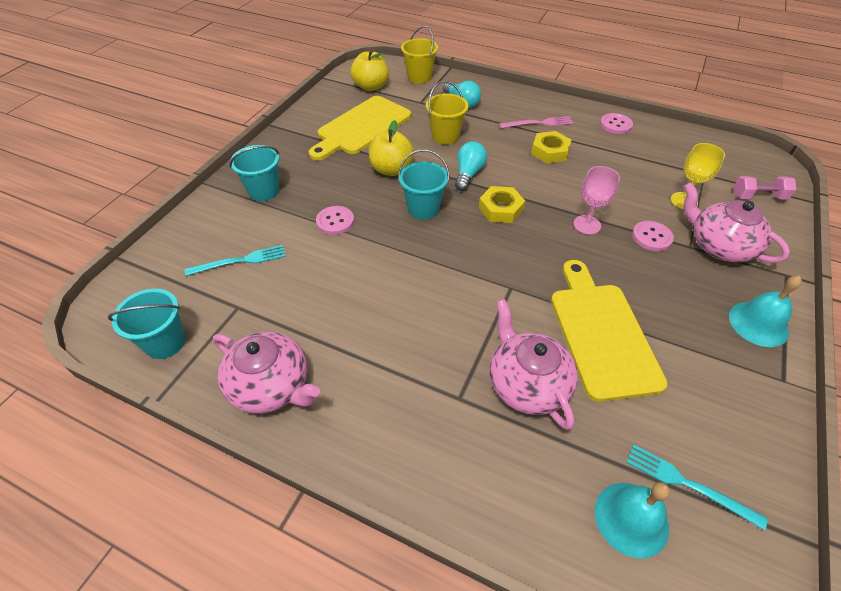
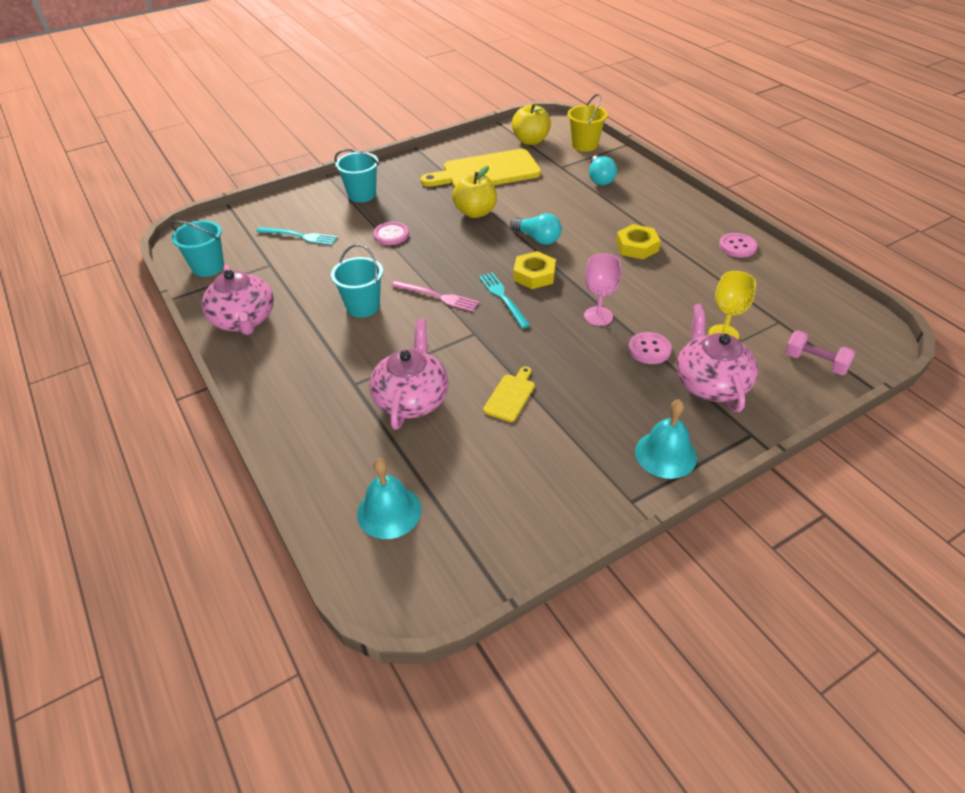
camera: 35 degrees right, 5 degrees down
turquoise bucket [398,149,450,220] -> turquoise bucket moved to [331,244,383,318]
yellow bucket [426,80,469,145] -> none
turquoise light bulb [455,141,487,191] -> turquoise light bulb turned 75 degrees clockwise [510,213,562,245]
pink fork [499,116,574,128] -> pink fork moved to [391,281,479,312]
yellow cutting board [551,260,668,402] -> yellow cutting board [483,366,535,422], size x0.45
turquoise fork [626,444,768,530] -> turquoise fork moved to [479,272,530,329]

